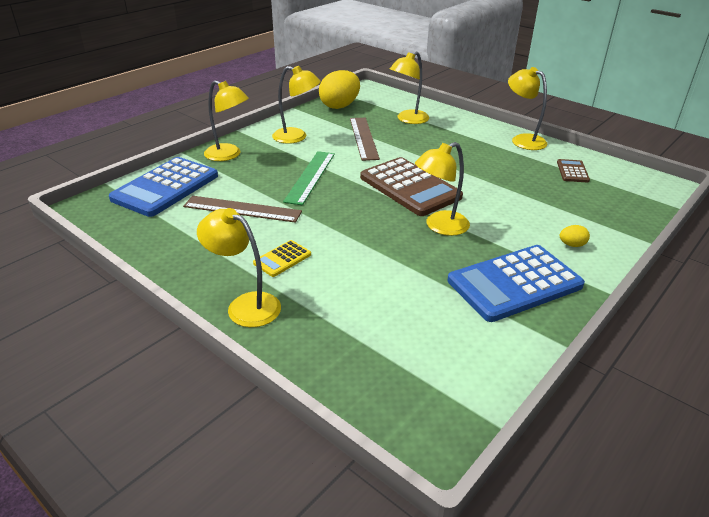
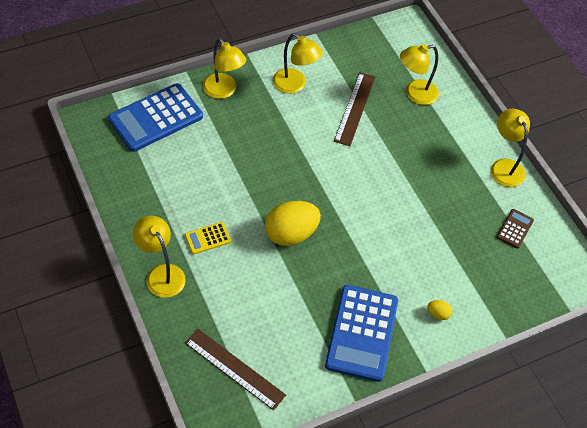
camera: 20 degrees right, 20 degrees up
brown ruler [183,196,302,223] -> brown ruler moved to [185,329,286,410]
green ruler [283,151,335,205] -> none
yellow egg [319,70,360,109] -> yellow egg moved to [265,201,321,246]
brown calculator [360,157,463,216] -> none
yellow lamp [415,142,470,236] -> none
blue calculator [447,245,585,322] -> blue calculator turned 75 degrees counterclockwise [325,285,398,382]

